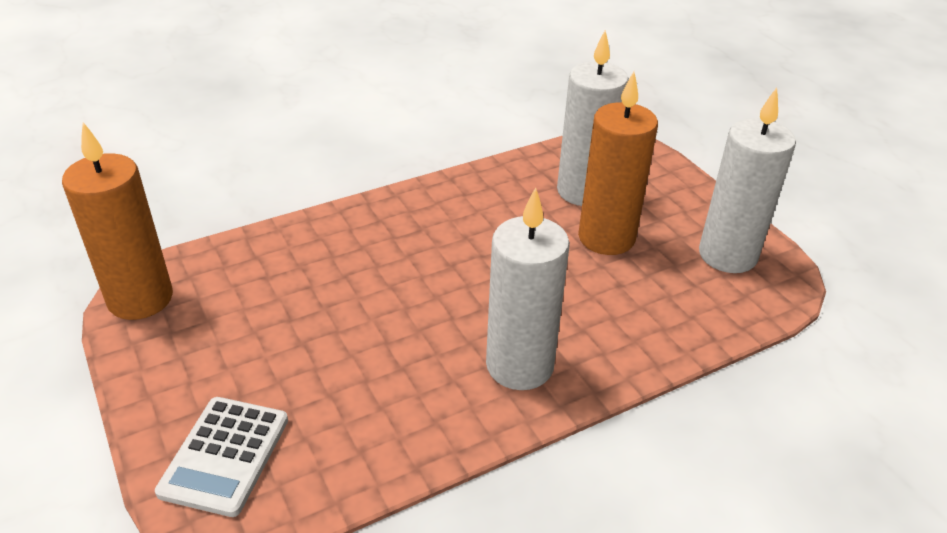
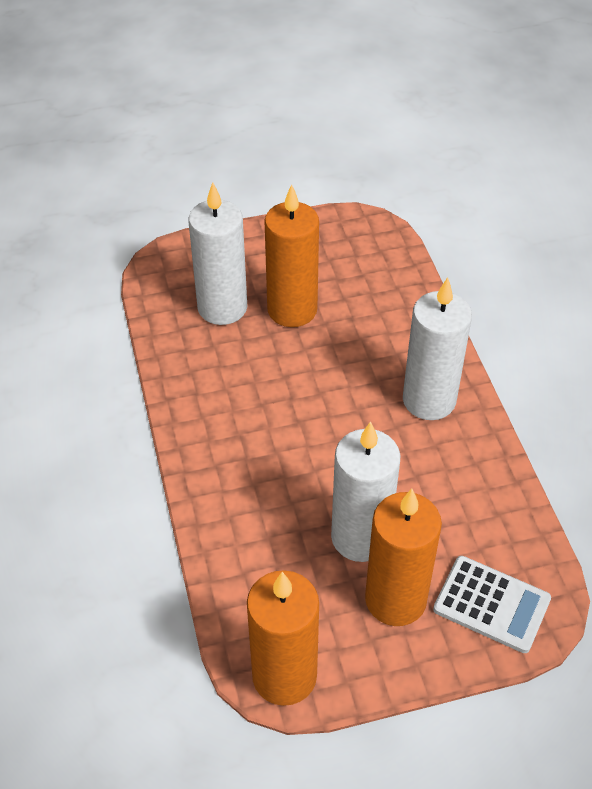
camera: 75 degrees left, 10 degrees up
white candle [699,88,796,273] -> white candle moved to [331,421,401,562]
none -> orange candle [365,489,442,626]

